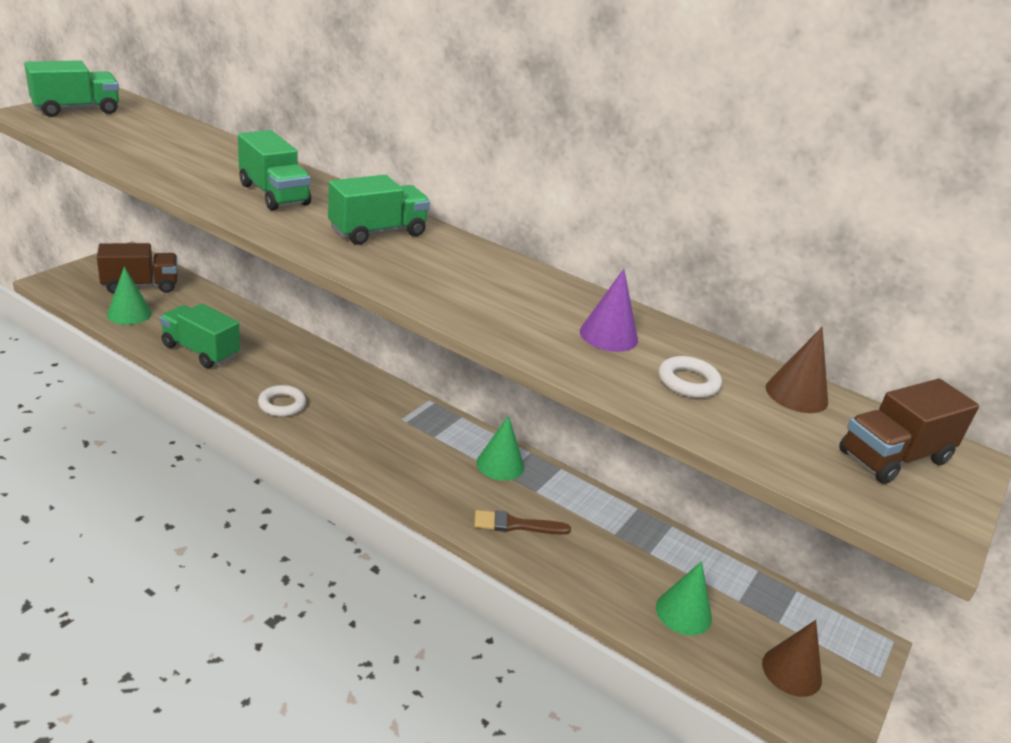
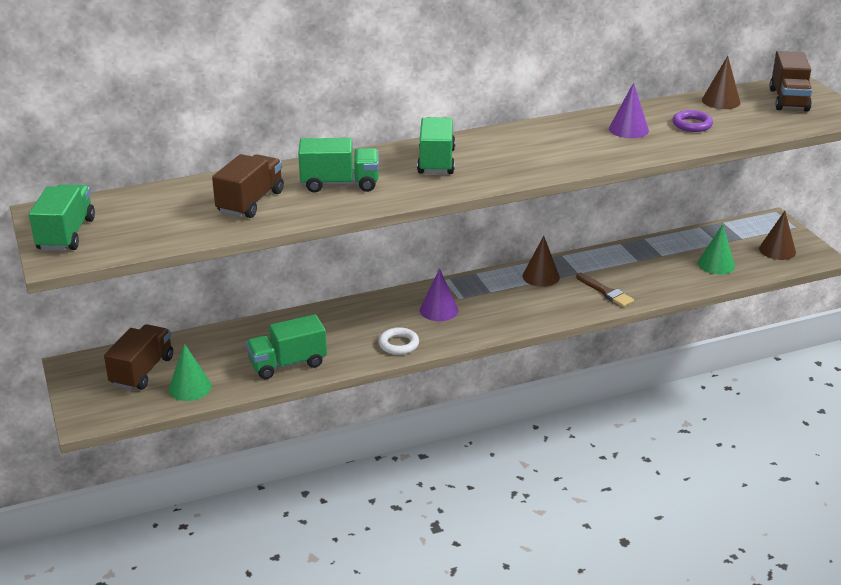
camera: 50 degrees left, 0 degrees up
brown brush [474,510,571,535] -> brown brush turned 75 degrees counterclockwise [576,273,634,307]
green cone [476,415,524,481] -> brown cone [523,236,560,287]
white ring [659,356,722,398] -> purple ring [673,110,713,132]
none -> brown truck [212,154,284,218]
none -> purple cone [420,268,458,321]

